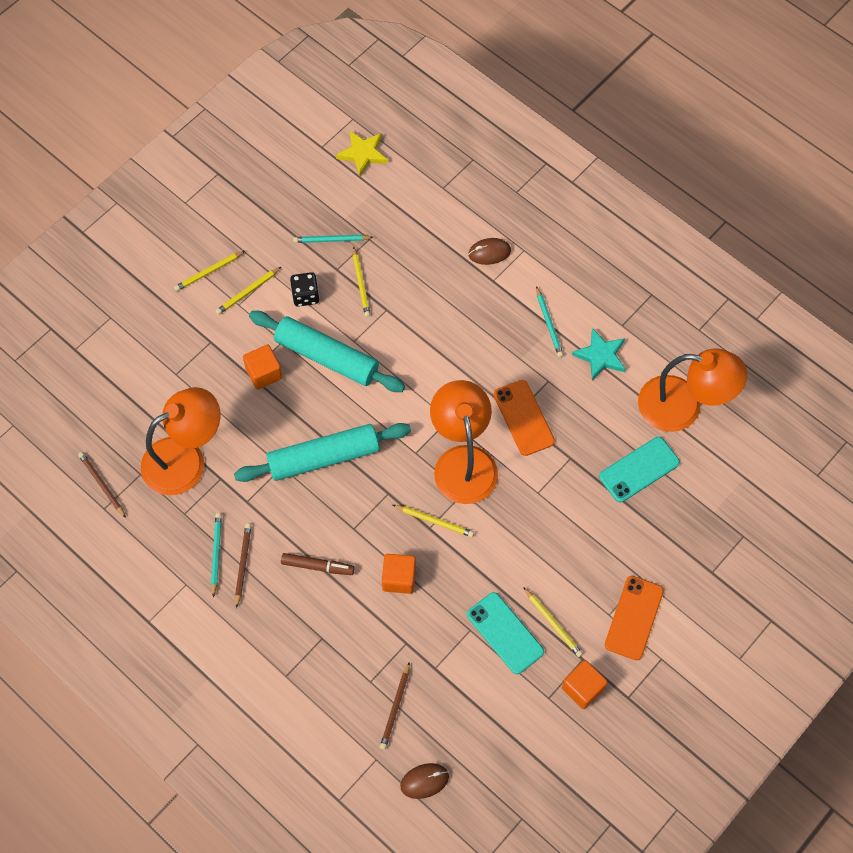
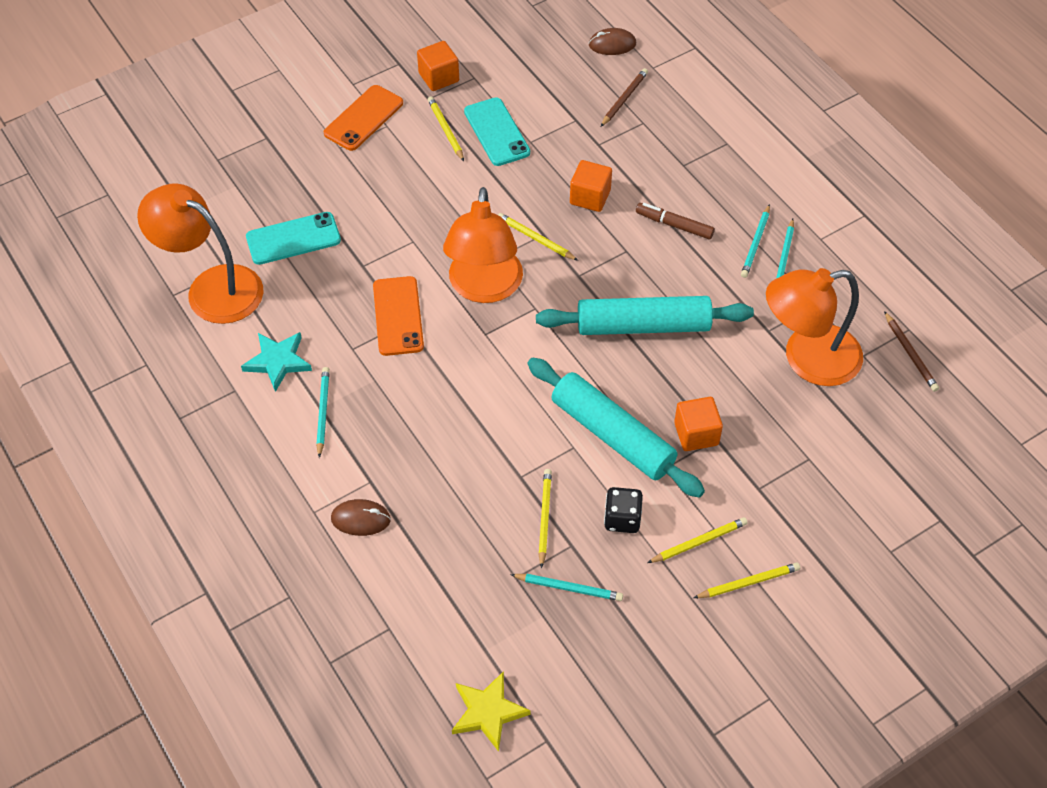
camera: 165 degrees left, 10 degrees down
brown pencil [235,524,251,608] -> turquoise pencil [741,204,770,278]

